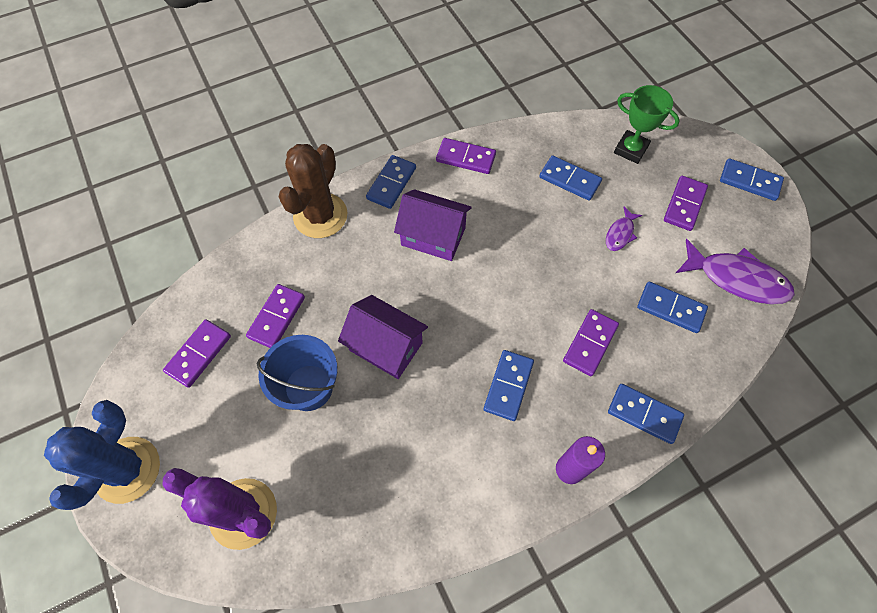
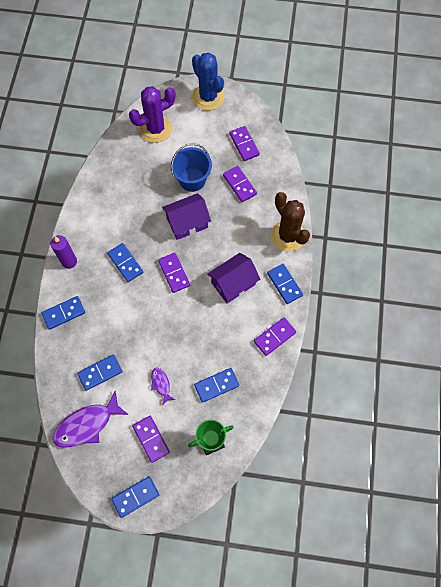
camera: 125 degrees right, 5 degrees up
purple domino [563,309,619,376] -> purple domino moved to [158,253,190,293]

